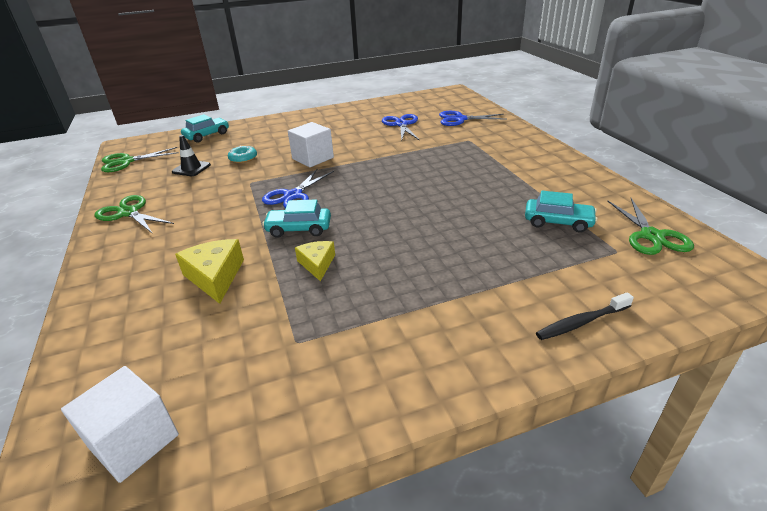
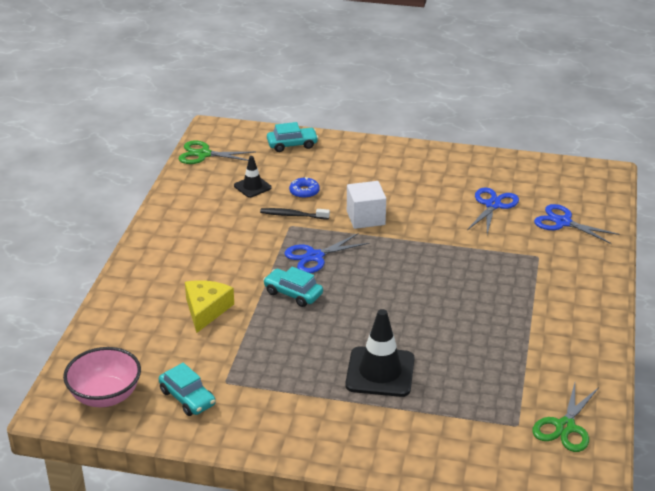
camera: 30 degrees right, 0 degrees up
white cube [61,366,179,483] -> pink bowl [63,347,141,407]
green scissors [94,195,174,234] -> none
turquoise donut [228,146,257,163] -> blue donut [289,177,320,198]
yellow cheese [295,241,335,281] -> none
turquoise car [525,191,598,233] -> turquoise car moved to [159,363,216,416]
black toothbrush [536,292,634,340] -> black toothbrush moved to [260,208,330,220]
none -> black traffic cone [345,309,415,397]

